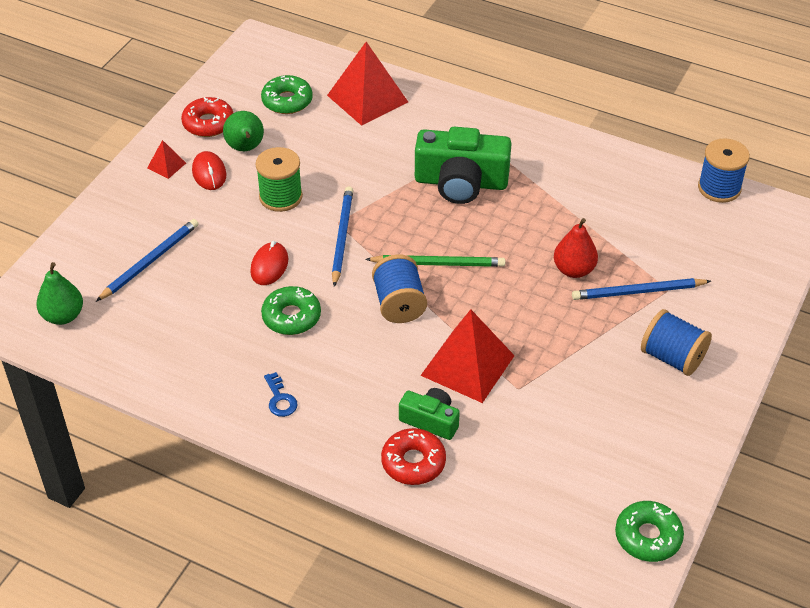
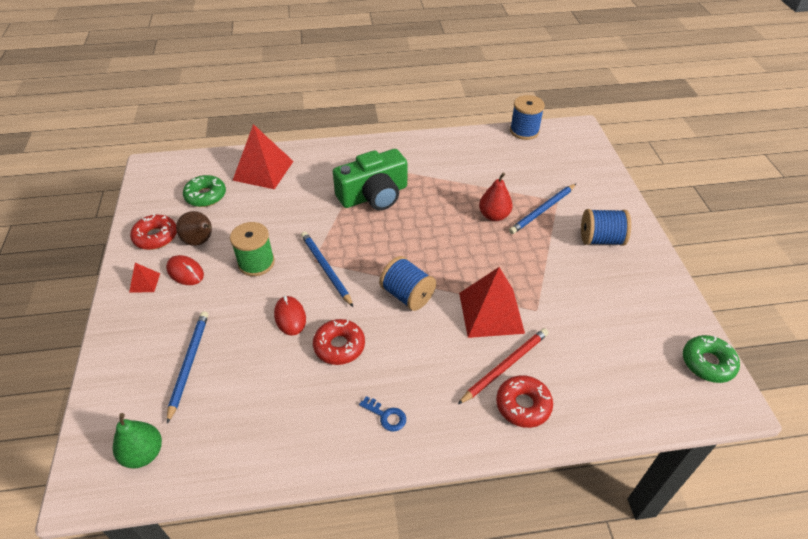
camera: 35 degrees left, 0 degrees up
green pear [223,111,264,151] -> brown pear [176,211,212,246]
green donut [261,286,321,335] -> red donut [313,319,365,365]
green pencil [365,255,505,267] -> none
green camera [399,388,460,440] -> red pencil [457,328,548,405]

